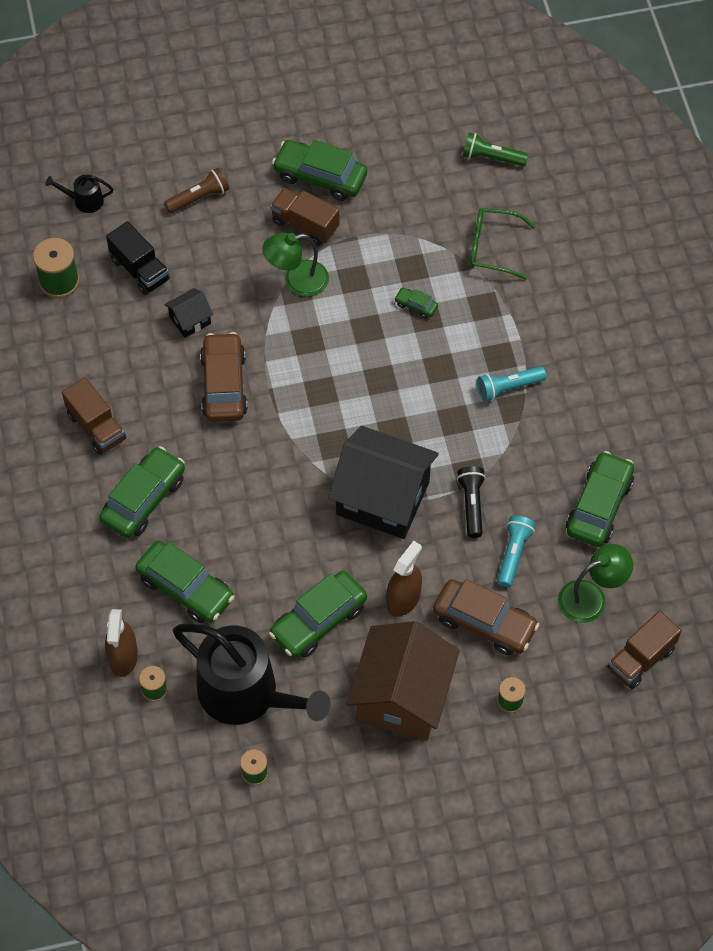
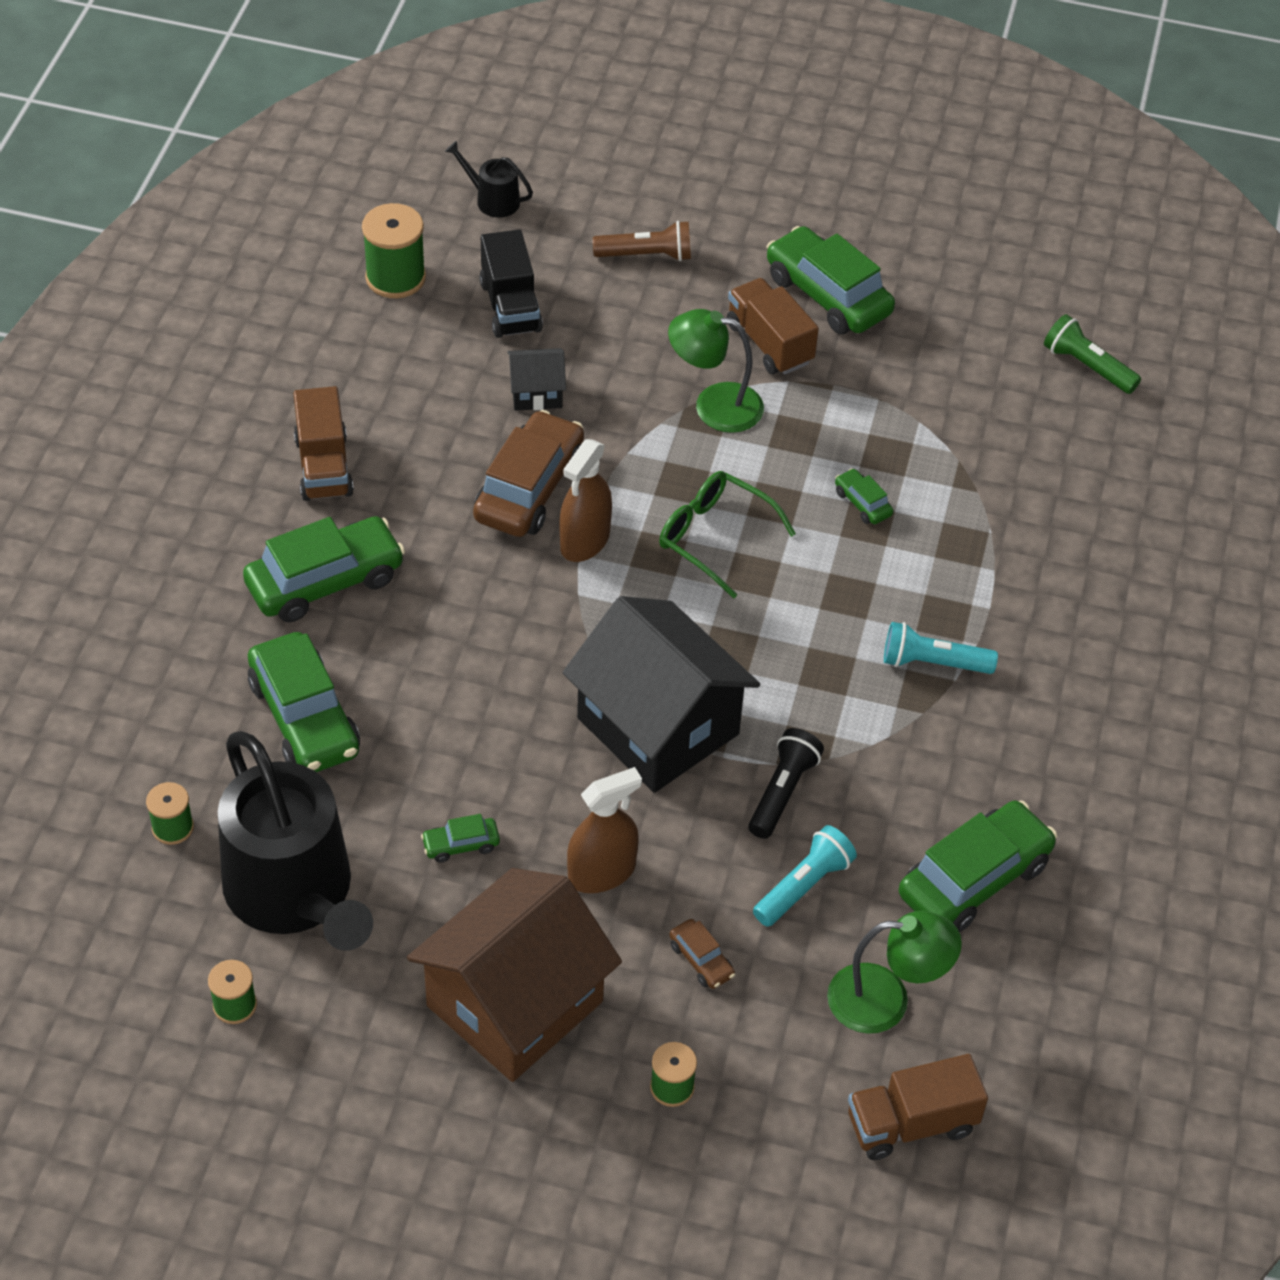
camera: 25 degrees right, 10 degrees down
brown spray bottle [105,609,138,677] -> brown spray bottle moved to [559,439,612,562]
green car [269,571,367,658] -> green car [421,814,500,863], size x0.45
brown car [433,579,539,656] -> brown car [669,919,735,989], size x0.45
green glasses [470,208,536,280] -> green glasses moved to [659,471,796,599]

